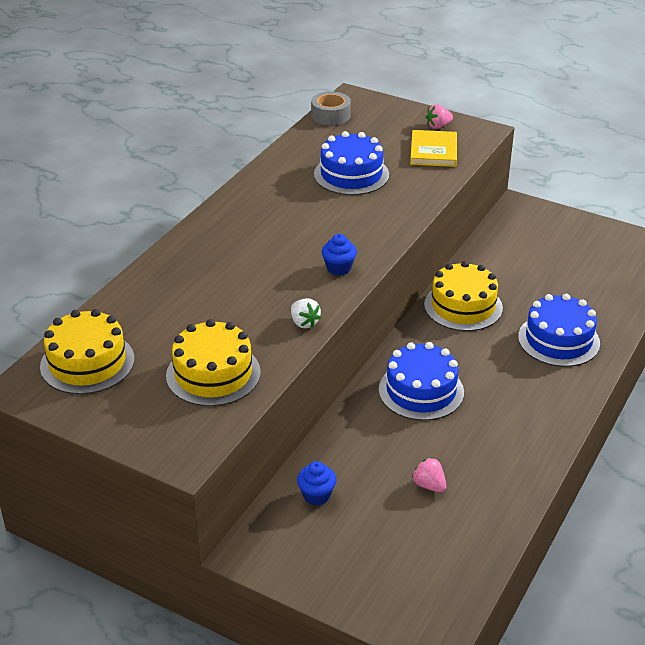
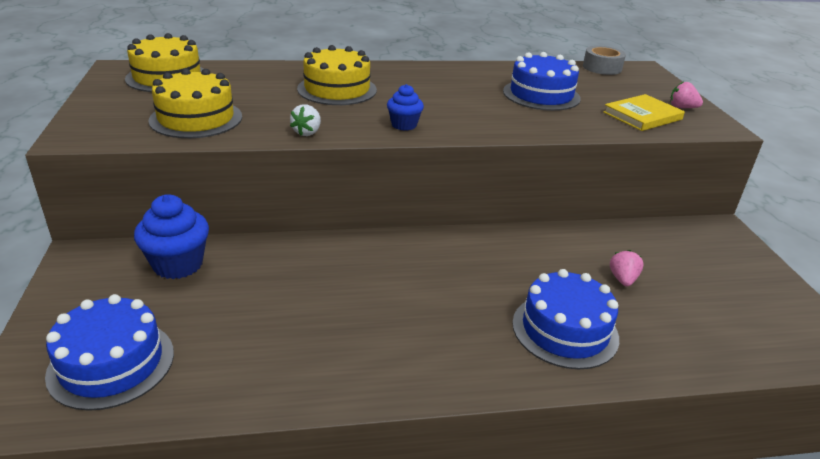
camera: 50 degrees right, 5 degrees down
blue cupcake [297,461,337,506] -> blue cupcake [134,195,209,279], size x1.71
blue cake [379,342,464,421] -> blue cake moved to [45,294,174,411]
pink strawberry [412,457,447,492] -> pink strawberry moved to [610,250,644,286]
yellow cake [424,261,503,331] -> yellow cake moved to [297,45,377,105]

